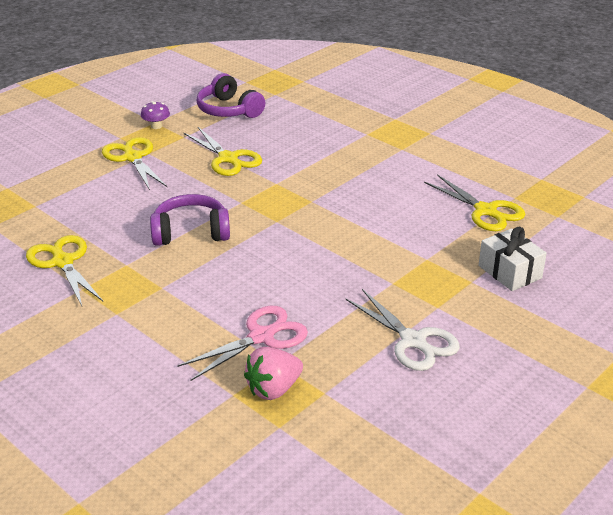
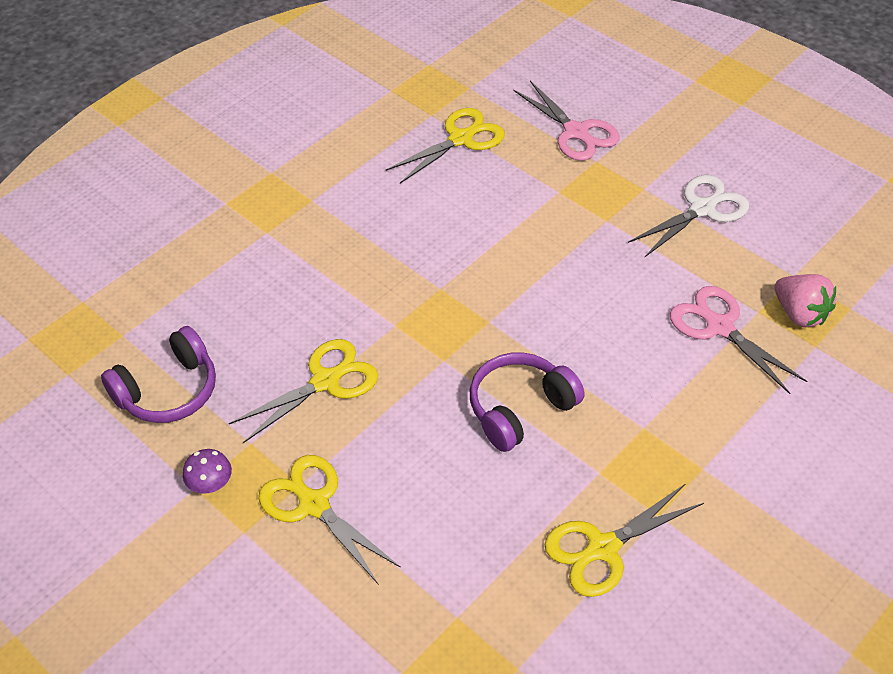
camera: 90 degrees left, 15 degrees up
yellow scissors [102,137,167,190] -> yellow scissors turned 75 degrees clockwise [259,455,401,585]
purple headphones [150,194,230,246] -> purple headphones turned 60 degrees clockwise [470,352,585,452]
white gift [478,227,547,291] -> pink scissors [513,81,620,161]

